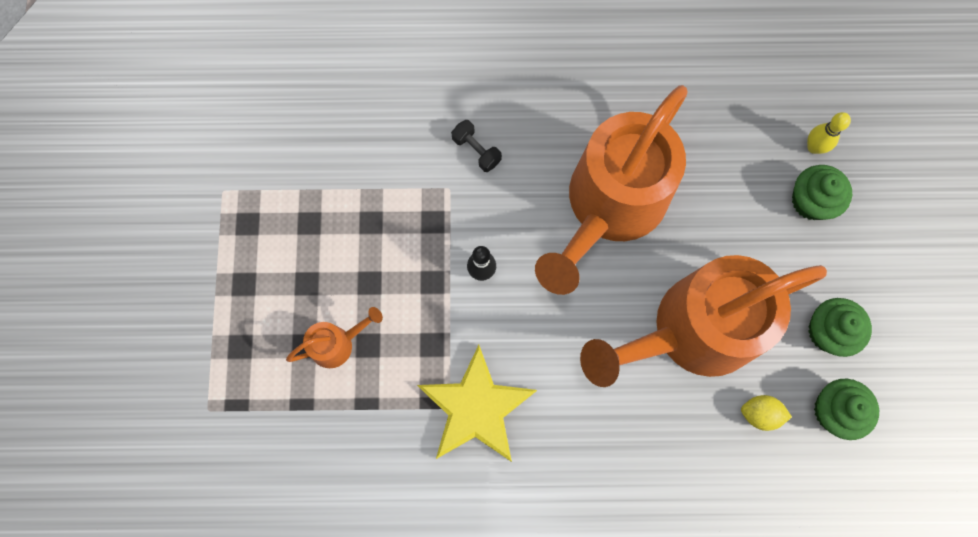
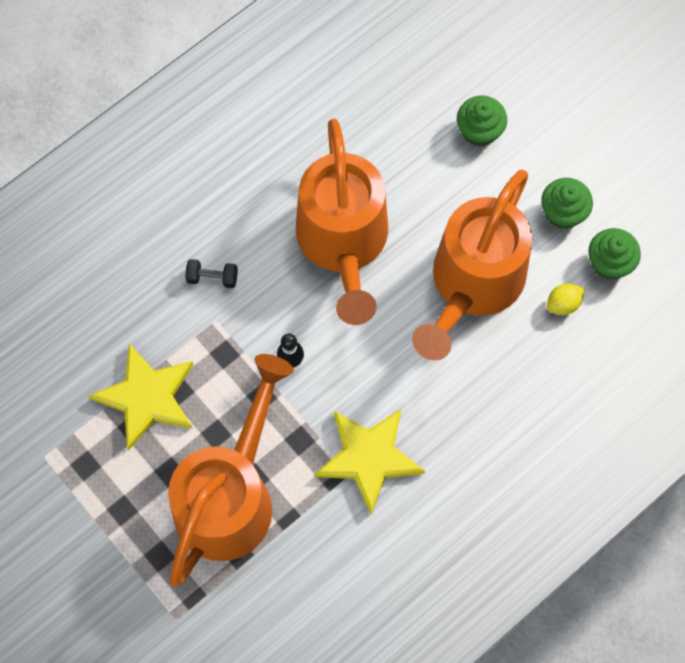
camera: 40 degrees left, 5 degrees down
orange watering can [286,307,383,368] -> orange watering can [168,354,294,586], size x2.47
yellow bowling pin [807,112,851,154] -> none
none -> yellow star [89,343,193,451]

